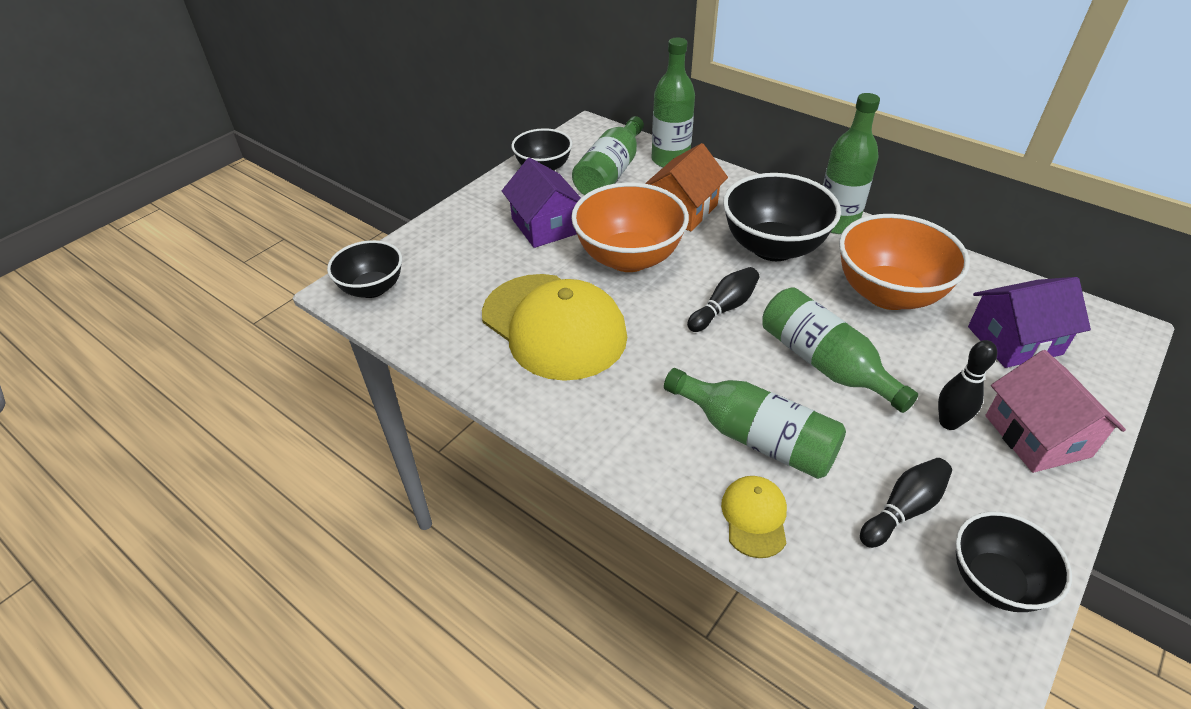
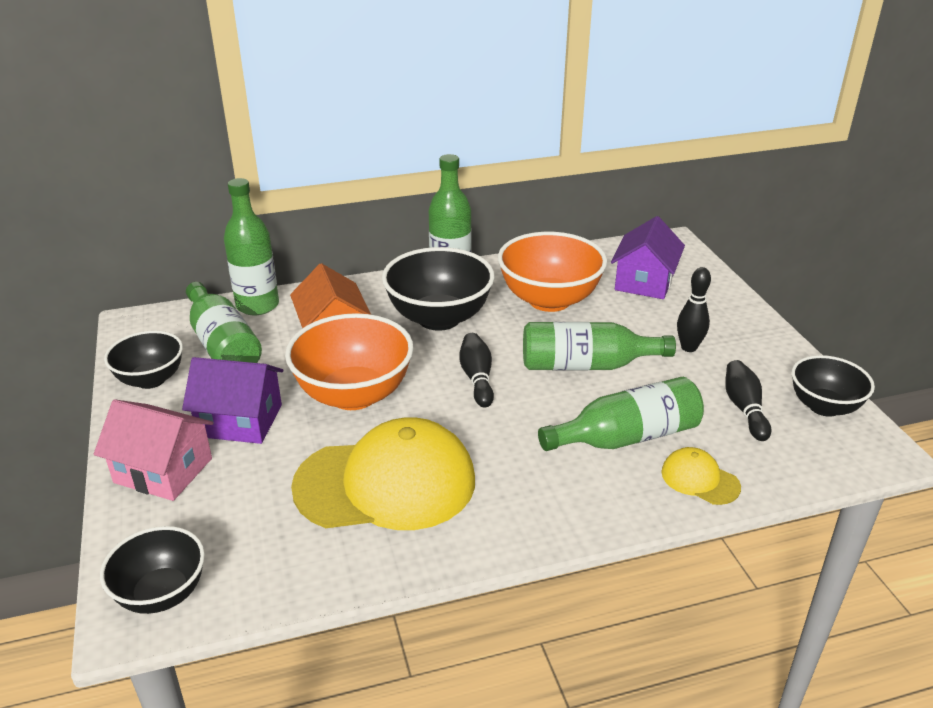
camera: 55 degrees left, 10 degrees down
pink house [985,350,1126,473] -> pink house moved to [94,399,214,501]

